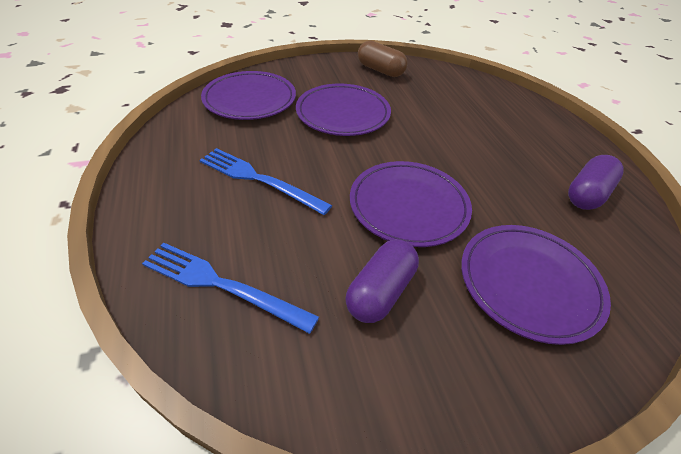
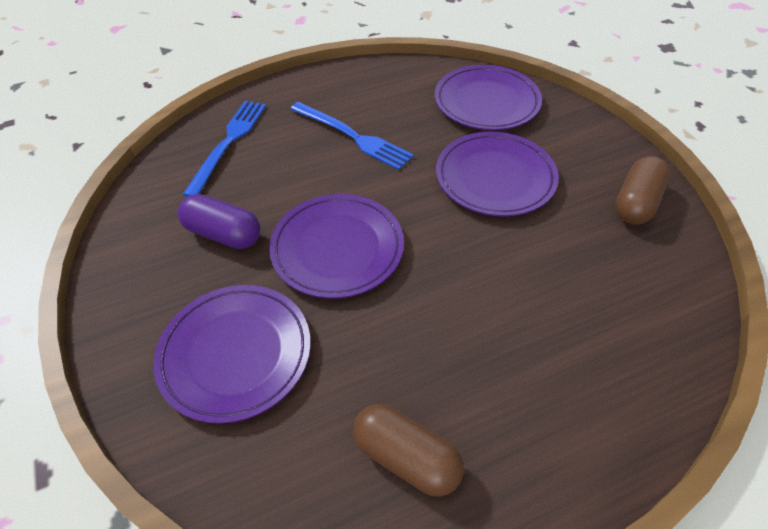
camera: 85 degrees right, 5 degrees up
blue fork [200,148,332,215] -> blue fork turned 105 degrees clockwise [290,102,414,170]
purple capsule [568,155,624,210] -> brown capsule [353,404,464,497]

